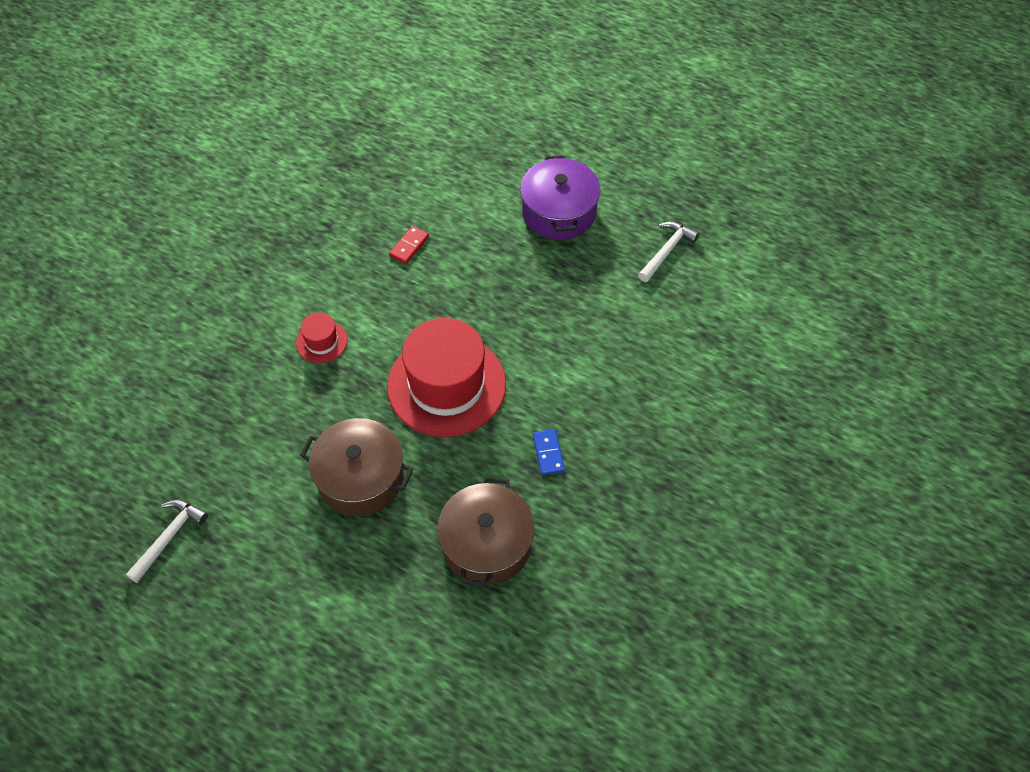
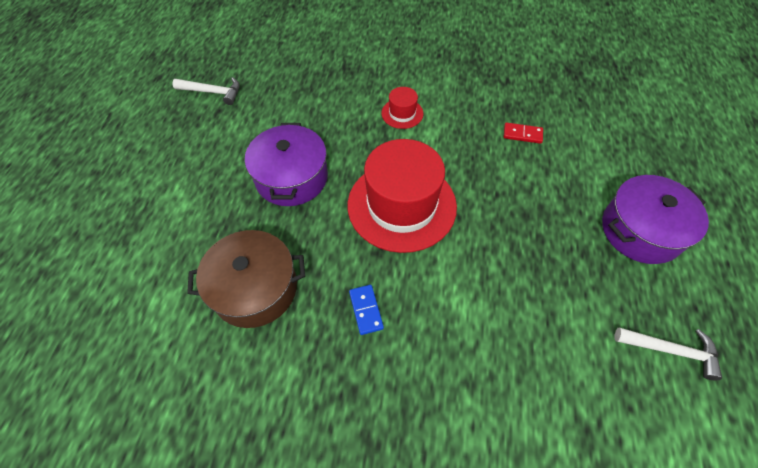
camera: 70 degrees right, 0 degrees up
brown pot [300,418,413,516] -> purple pot [245,123,328,206]
blue domino [533,429,565,475] -> blue domino turned 75 degrees counterclockwise [349,285,384,335]

